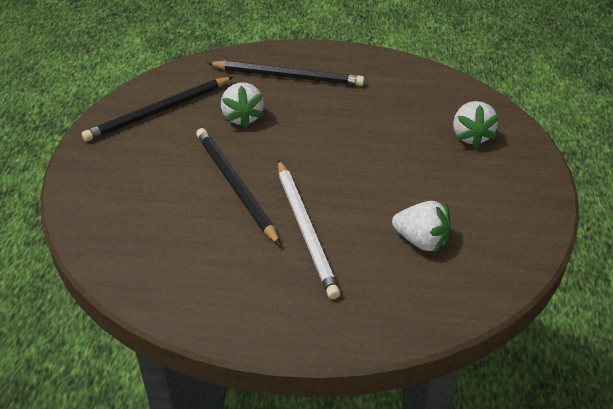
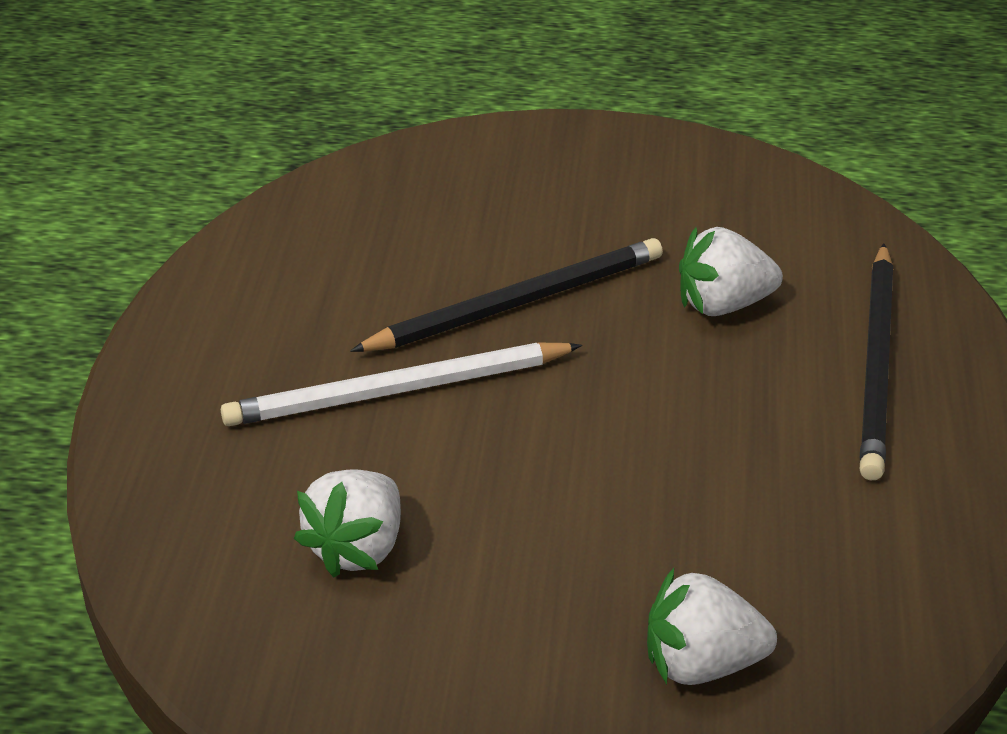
camera: 90 degrees right, 5 degrees down
black pencil [82,77,233,141] -> none

